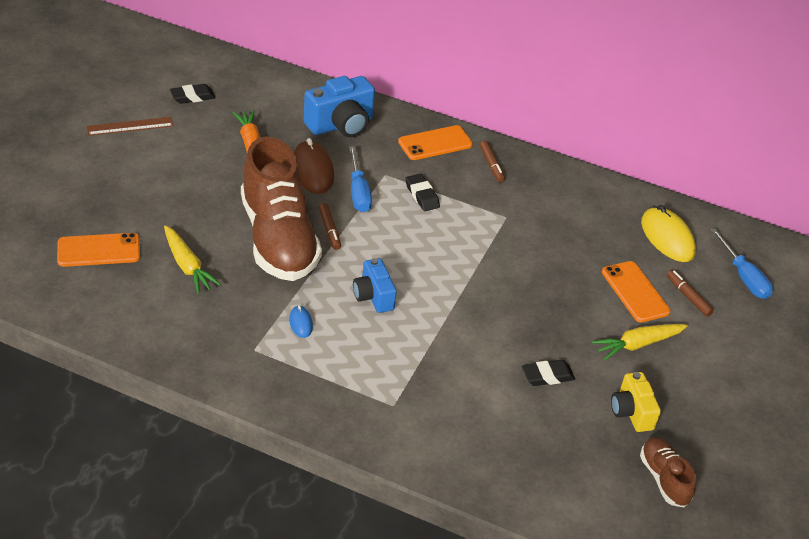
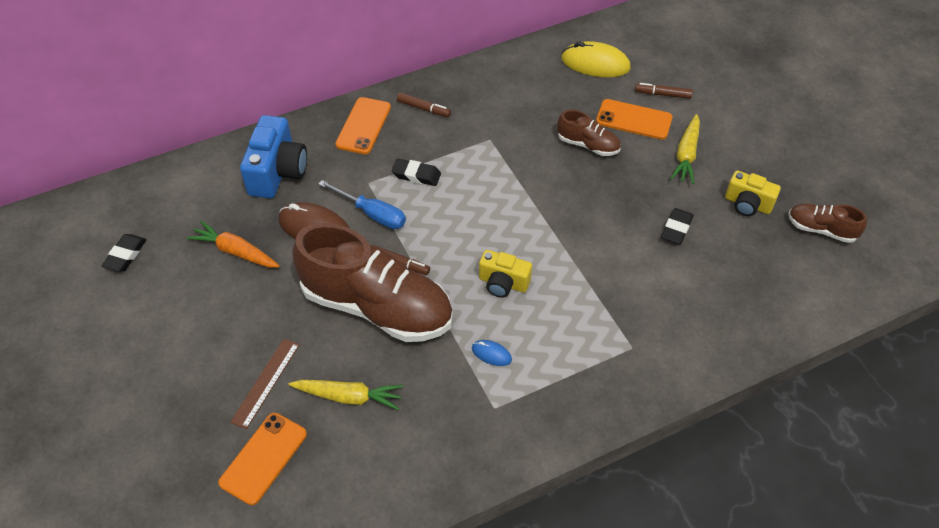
camera: 45 degrees left, 10 degrees up
brown ruler [86,117,174,136] -> brown ruler moved to [230,338,300,429]
blue camera [353,258,397,313] -> yellow camera [479,250,532,298]
blue screwdriver [711,228,773,299] -> none
none -> brown shoe [557,110,621,156]

